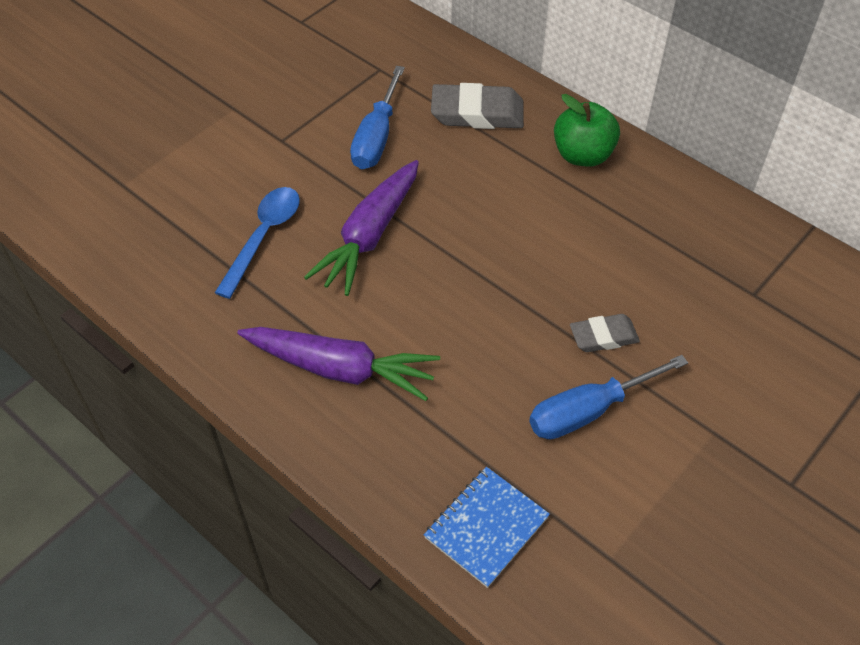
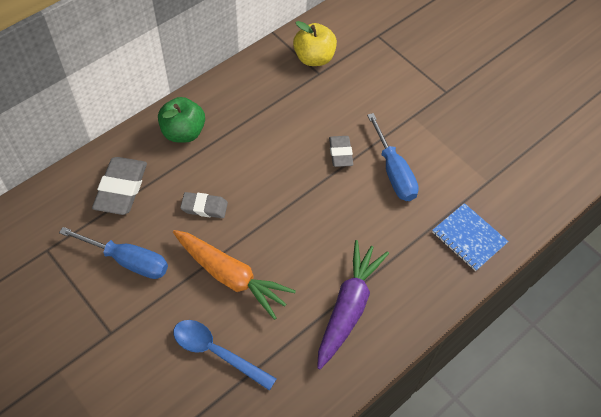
camera: 85 degrees left, 5 degrees up
purple carrot [304,160,419,296] -> orange carrot [173,230,296,320]
none -> grey eraser [180,192,228,218]
none -> yellow apple [293,21,337,66]

